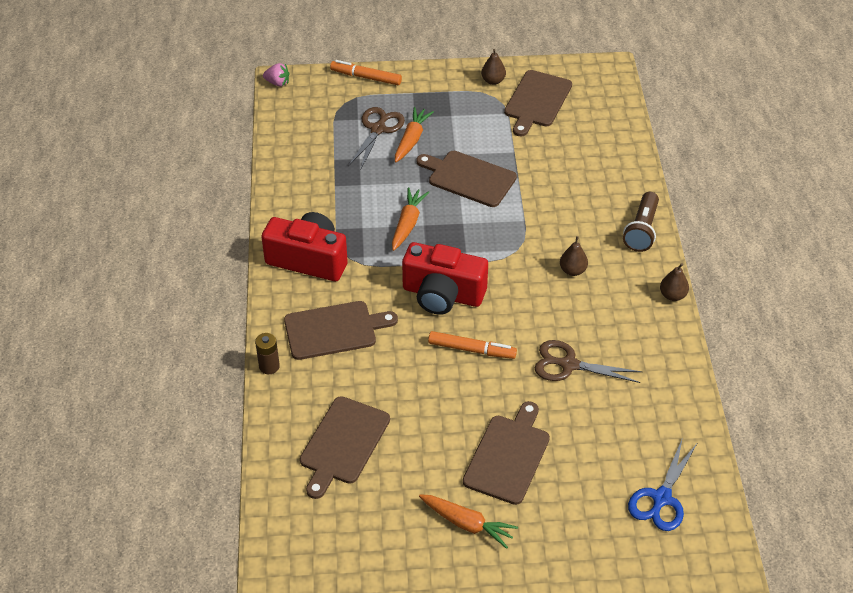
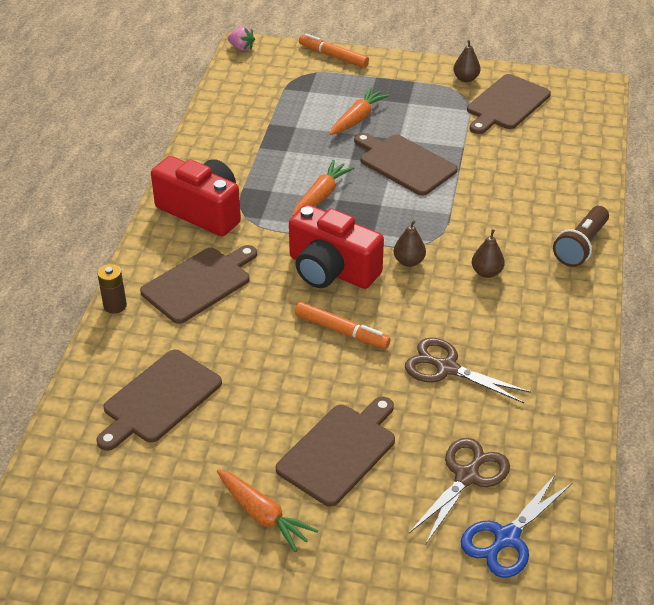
camera: 15 degrees right, 5 degrees down
brown cutting board [284,301,398,360] -> brown cutting board turned 45 degrees counterclockwise [140,245,257,324]
brown scissors [348,107,405,171] -> brown scissors moved to [409,438,510,544]
brown pear [660,263,689,301] -> brown pear moved to [394,220,426,267]

